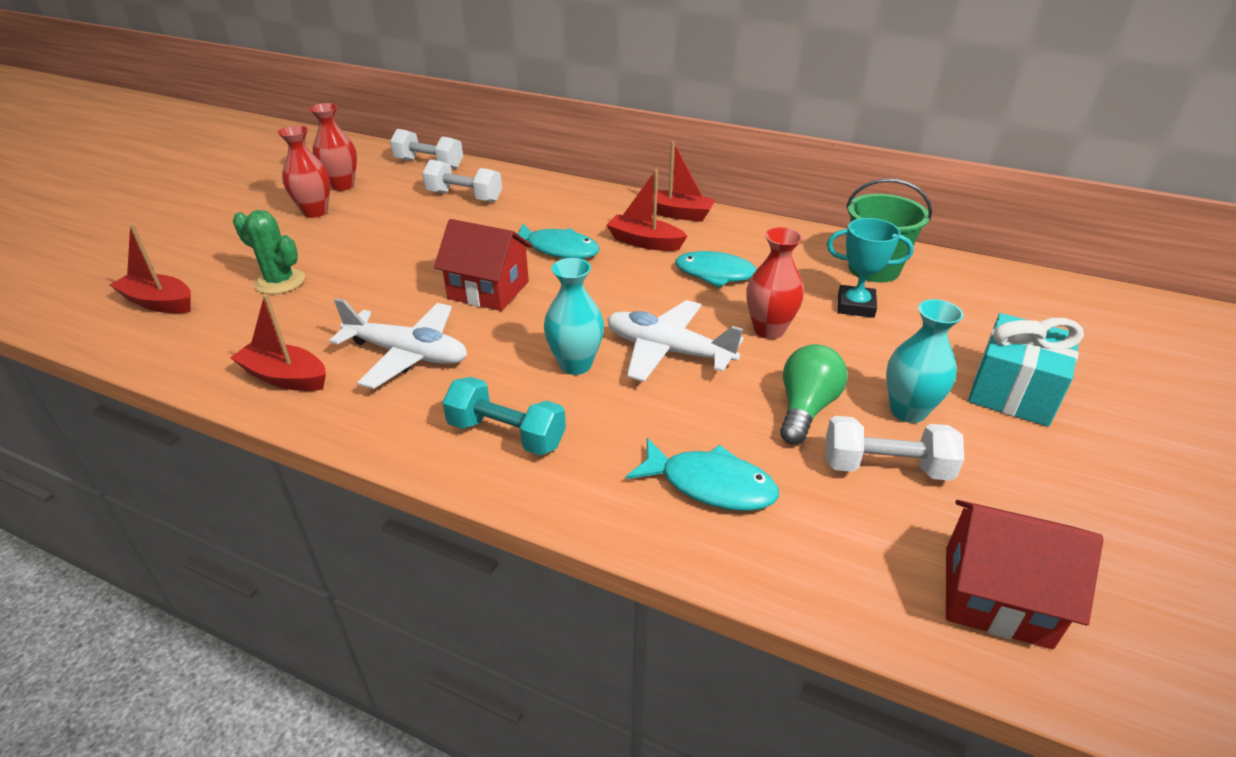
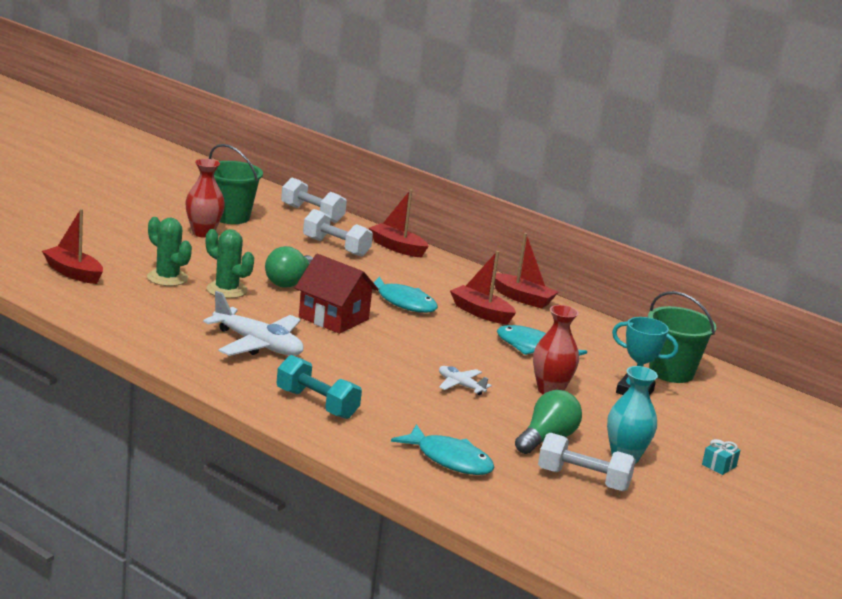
camera: 10 degrees right, 15 degrees down
red boat [230,294,326,391] -> red boat moved to [369,189,429,258]
red vase [309,103,357,191] -> green bucket [209,144,263,224]
turquoise vase [544,258,604,375] -> none
white plane [607,300,743,382] -> white plane [439,366,492,395], size x0.52
red house [946,500,1104,649] -> none
turquoise gift [968,313,1084,427] -> turquoise gift [702,439,740,475], size x0.41
none -> green cactus [206,229,254,298]
none -> green light bulb [265,246,313,288]

